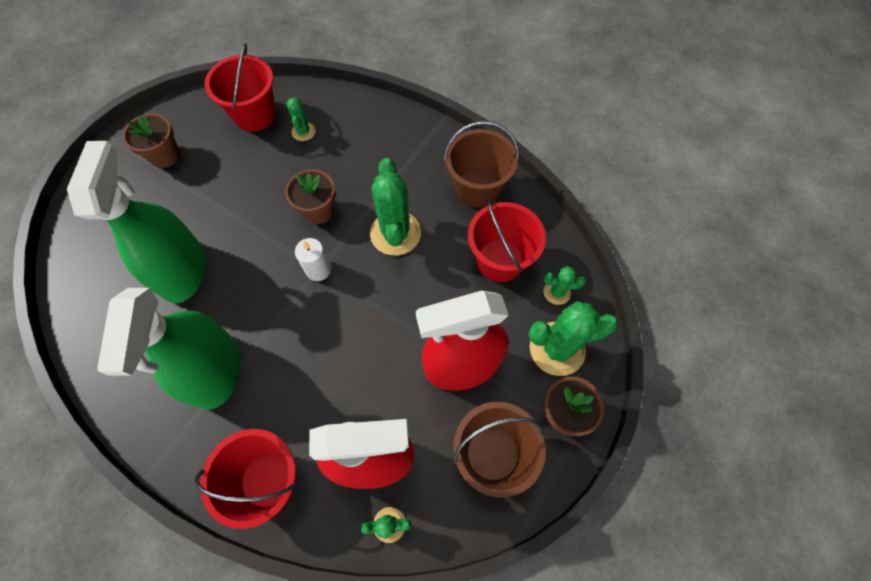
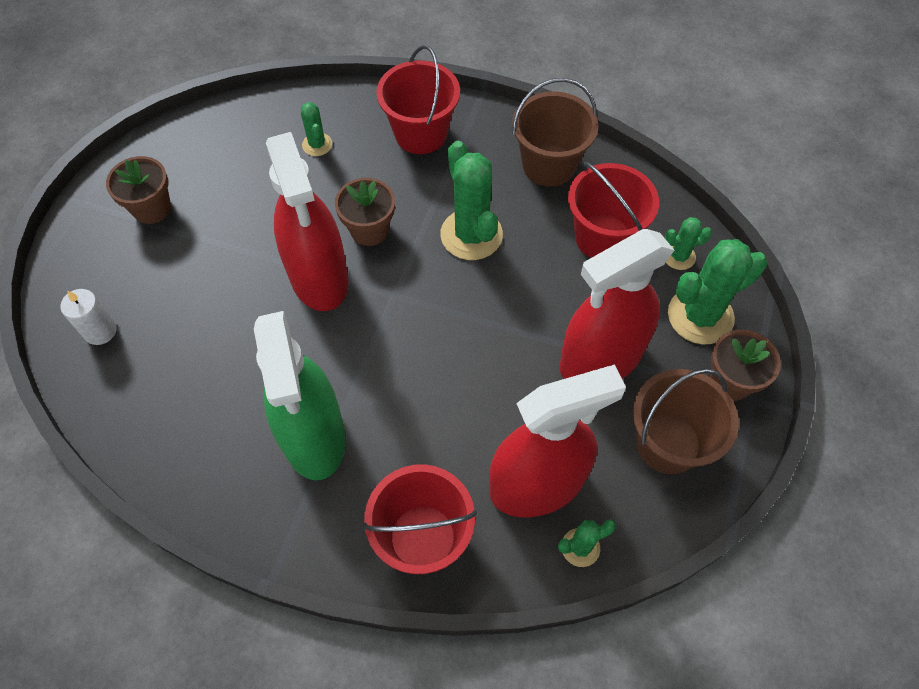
camera: 15 degrees left, 5 degrees down
green spray bottle [67,141,206,303] -> none
red bucket [204,43,276,132] -> red bucket moved to [376,45,460,154]
white candle [295,238,331,281] -> white candle moved to [61,289,117,345]
none -> red spray bottle [266,132,349,311]

